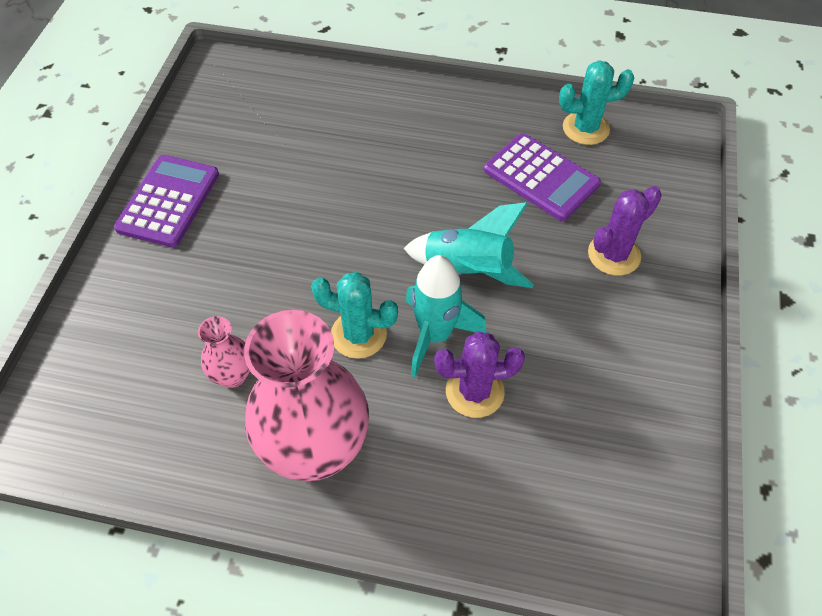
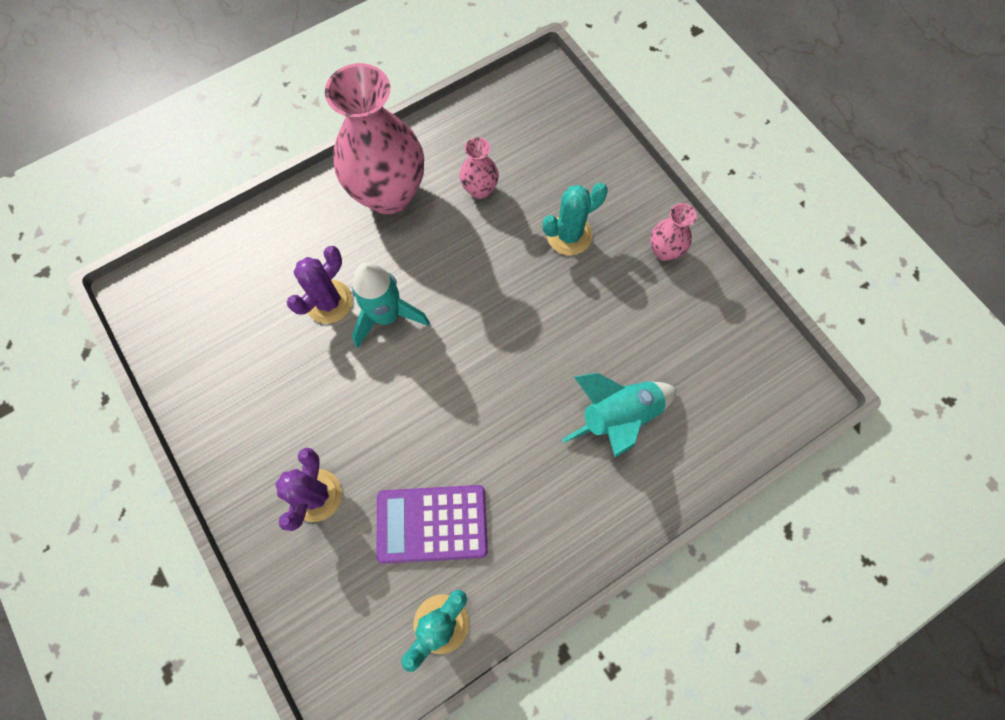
camera: 135 degrees right, 15 degrees up
purple calculator [114,155,219,247] -> pink vase [650,203,697,261]
turquoise cactus [311,272,398,359] -> turquoise cactus moved to [543,183,608,255]
turquoise rocket [404,202,534,288] -> turquoise rocket moved to [562,373,677,457]

